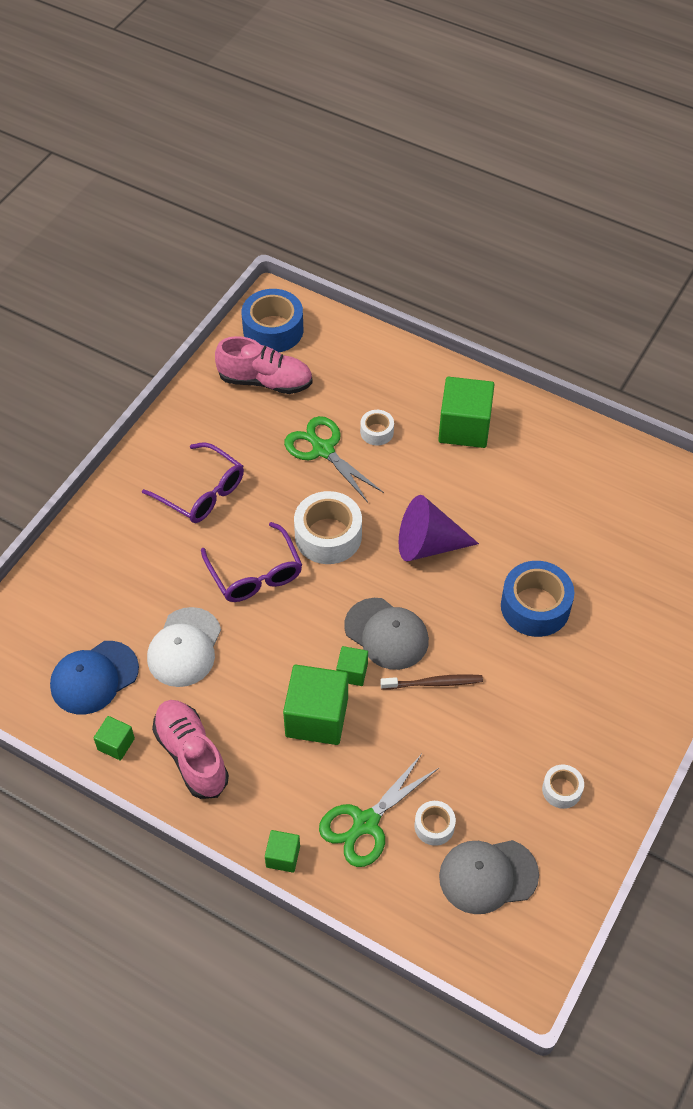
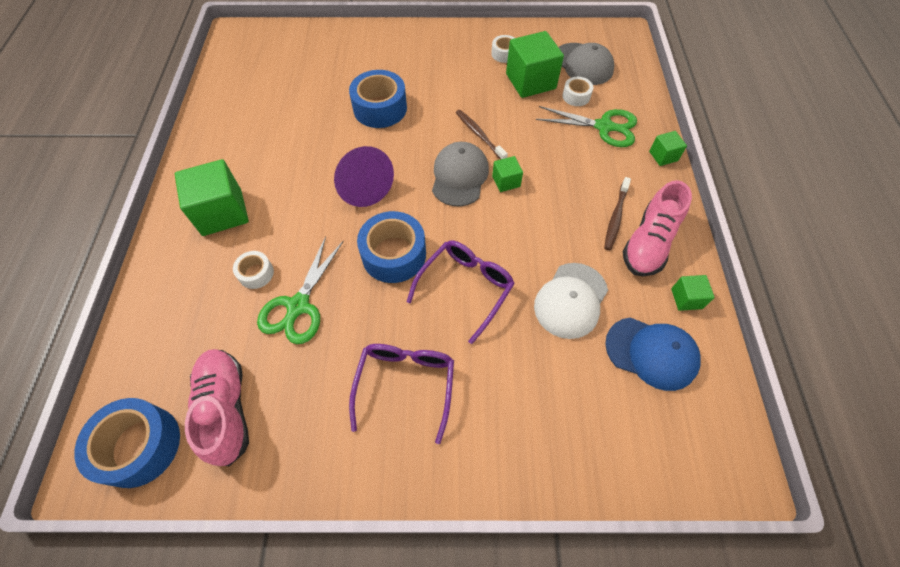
camera: 120 degrees left, 5 degrees up
white cap [147,607,221,687] -> white cap turned 135 degrees clockwise [534,263,608,339]
green cube [283,665,348,745] -> green cube moved to [506,31,564,98]
white tape [294,491,362,564] -> blue tape [357,211,426,283]
none -> brown toothbrush [604,177,631,250]

